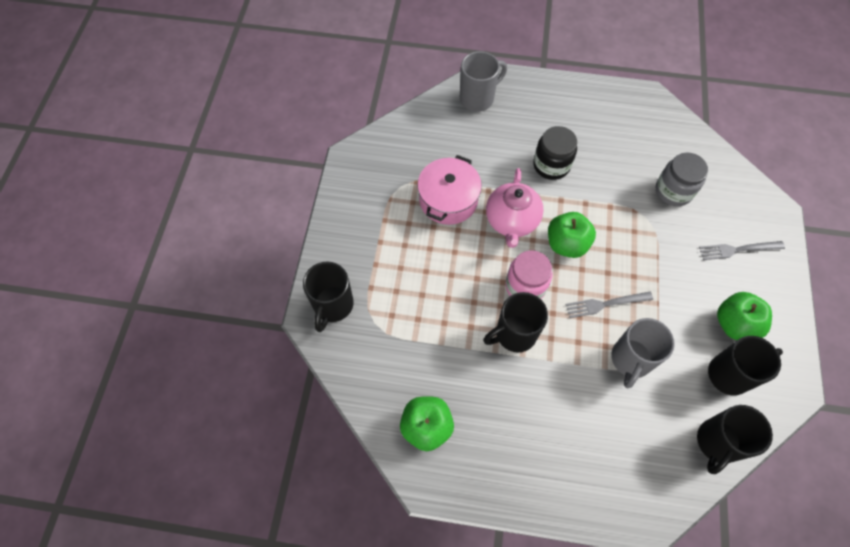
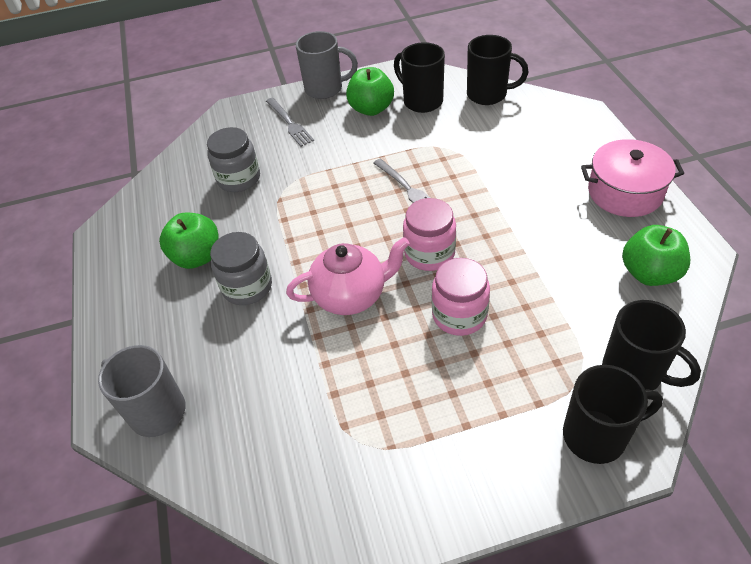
camera: 110 degrees left, 15 degrees down
pink pot [417,155,482,225] -> pink pot moved to [581,139,684,217]
black mug [483,292,548,353] -> black mug moved to [602,300,701,390]
black jar [533,126,577,180] -> grey jar [210,232,272,305]
green apple [548,212,596,258] -> green apple moved to [159,213,219,269]
grey mug [611,318,675,388] -> grey mug moved to [296,31,358,99]
none -> pink jar [432,258,490,336]

